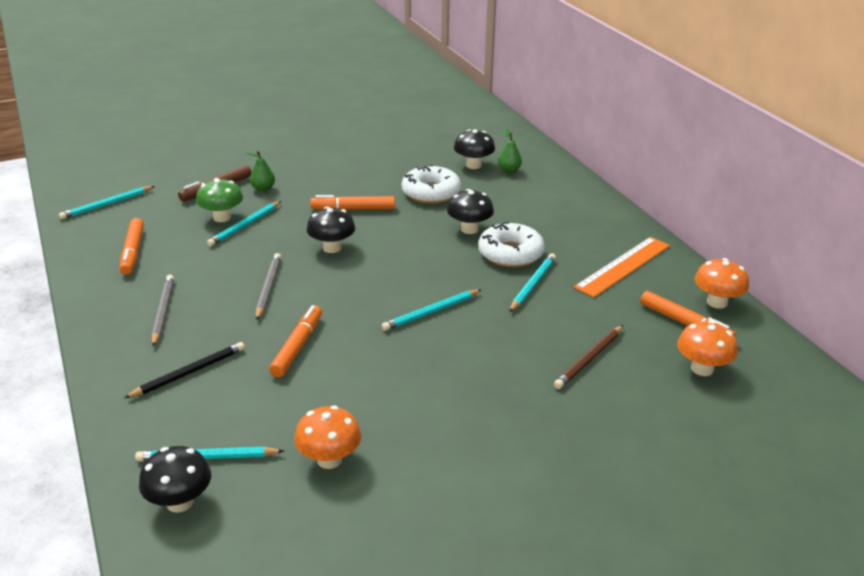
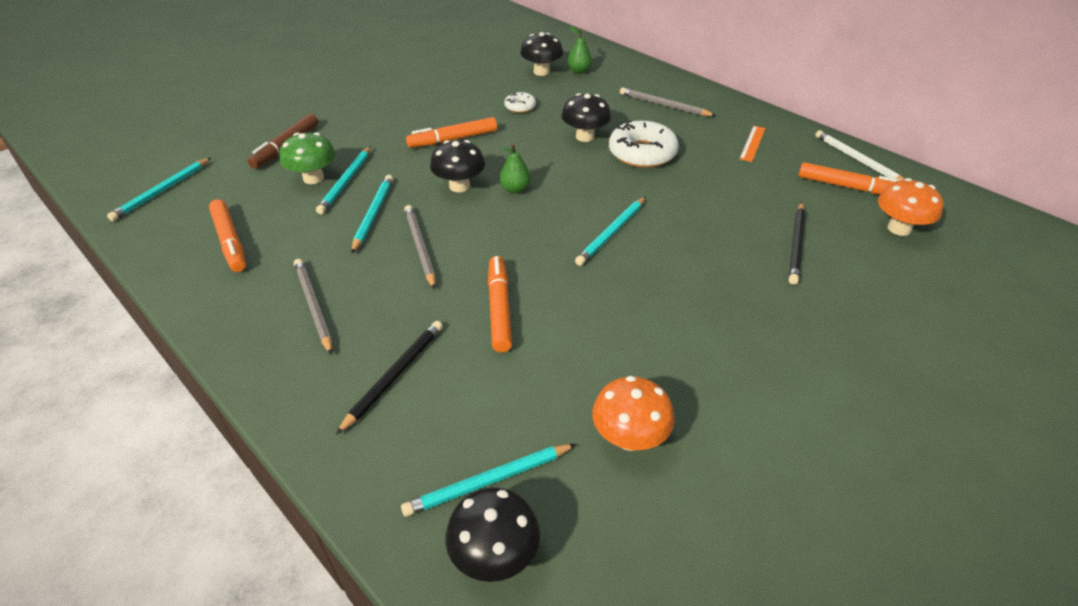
camera: 20 degrees left, 10 degrees up
green pear [247,151,275,192] -> green pear moved to [500,143,531,194]
white donut [402,165,461,204] -> white donut [504,92,536,113], size x0.51
turquoise pencil [509,253,556,312] -> turquoise pencil moved to [351,175,393,254]
brown pencil [554,325,623,389] -> black pencil [789,202,805,285]
orange ruler [574,237,670,298] -> orange ruler [740,126,766,162], size x0.52
orange mushroom [695,258,749,309] -> white pencil [815,130,905,180]
none -> grey pencil [620,87,716,116]

